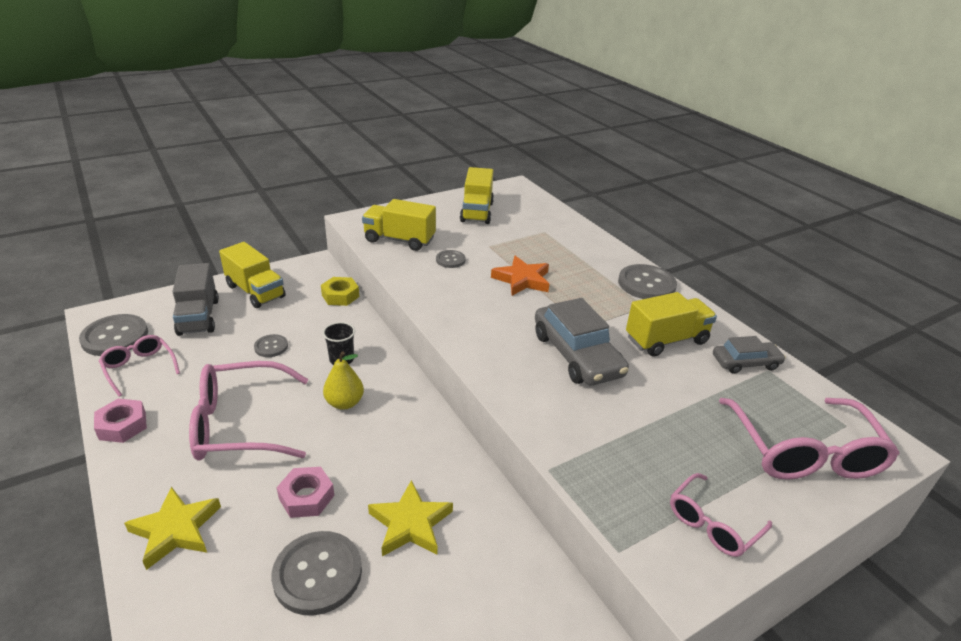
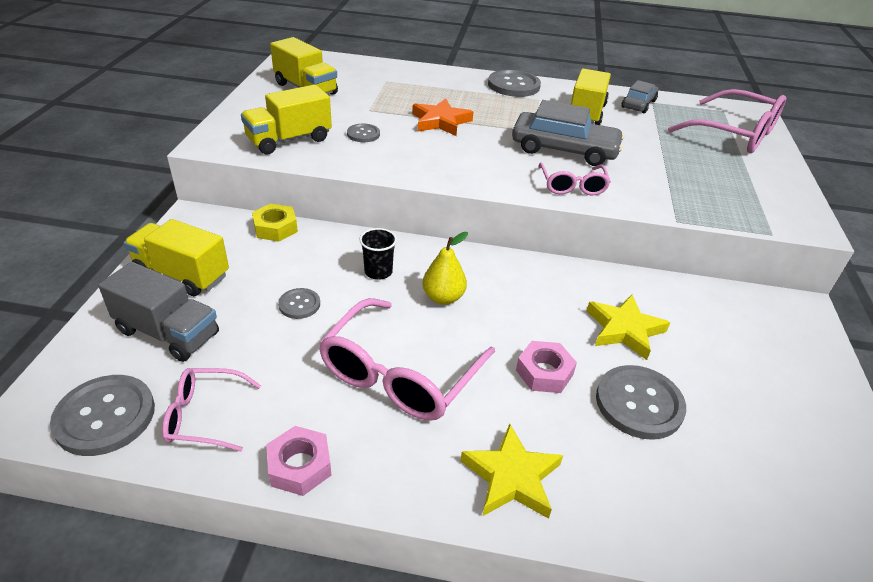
camera: 50 degrees left, 5 degrees up
yellow truck [219,242,286,308] -> yellow truck turned 150 degrees counterclockwise [124,219,229,296]
pink glasses [670,473,772,557] -> pink glasses moved to [538,162,611,195]

